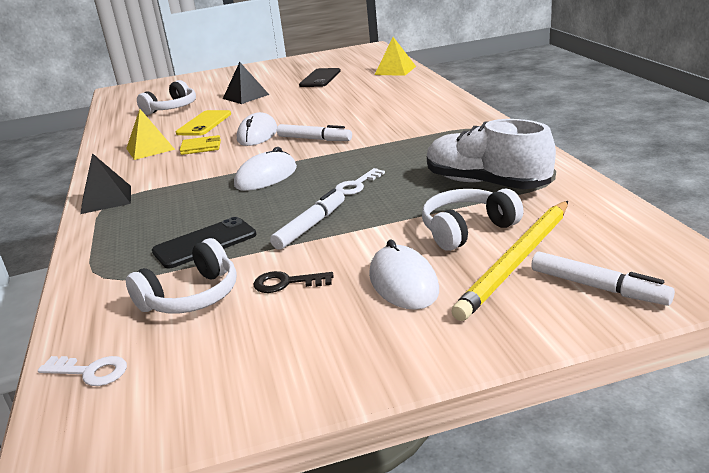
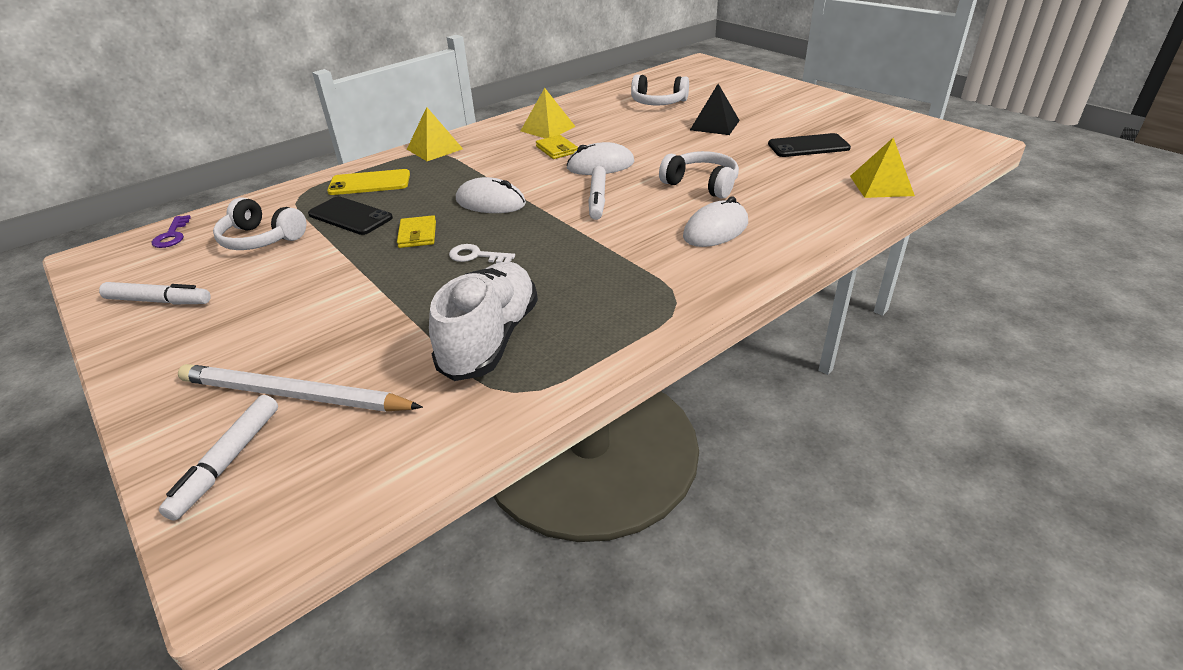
camera: 65 degrees right, 10 degrees up
white key [38,356,127,386] -> purple key [151,215,191,248]
black pyramid [80,153,131,214] -> yellow pyramid [407,107,463,161]
yellow phone [176,110,231,136] -> yellow phone moved to [327,169,410,195]
black key [253,271,333,293] -> none
white marker [270,189,345,250] -> white marker moved to [99,282,211,305]
white mouse [369,239,439,310] -> white mouse moved to [683,196,748,247]
white headphones [422,189,524,251] -> white headphones moved to [659,151,739,199]
yellow pencil [451,201,568,321] -> white pencil [178,364,423,412]
none -> yellow wallet [397,215,436,248]

